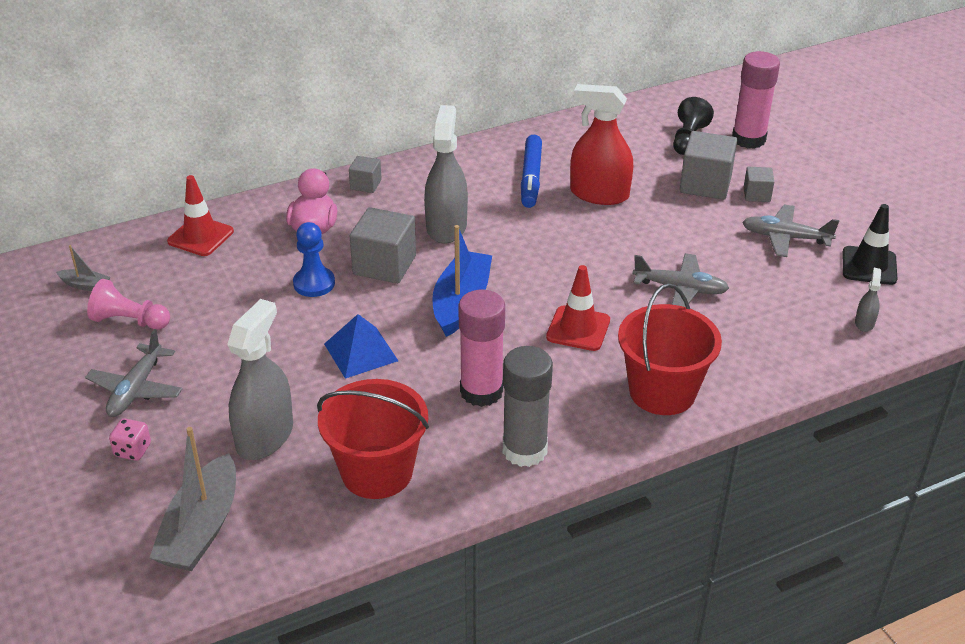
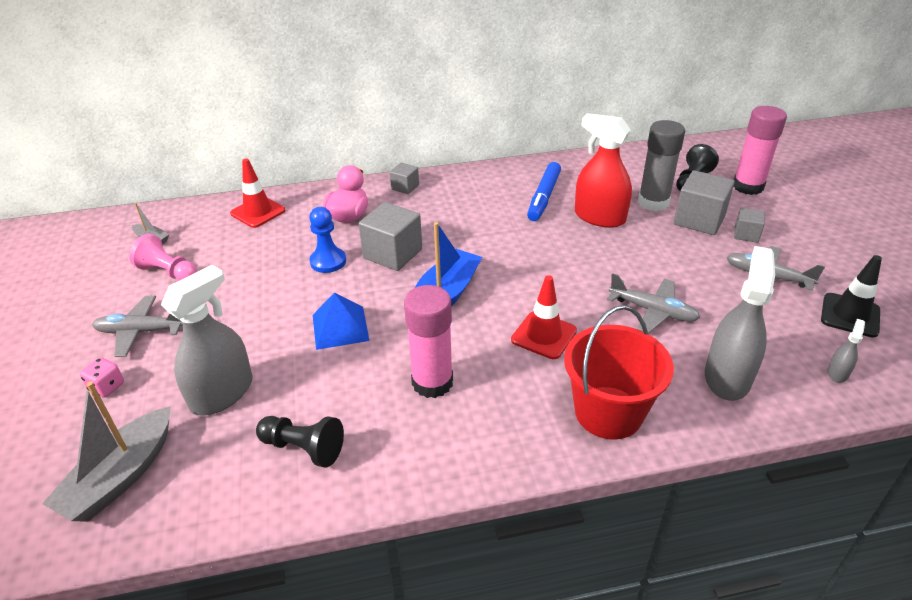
camera: 15 degrees right, 0 degrees up
grey plane [85,329,182,417] -> grey plane turned 60 degrees clockwise [92,296,183,357]
red bucket [317,379,429,499] -> black pawn [256,416,344,467]
grey spray bottle [424,105,468,244] -> grey spray bottle moved to [705,246,775,401]
grey glue stick [503,346,553,467] -> grey glue stick moved to [638,120,685,211]

